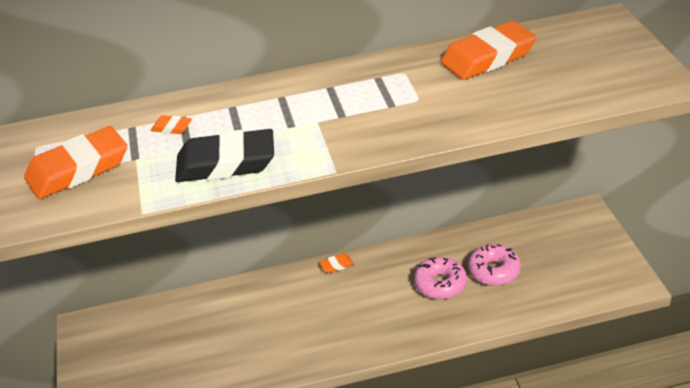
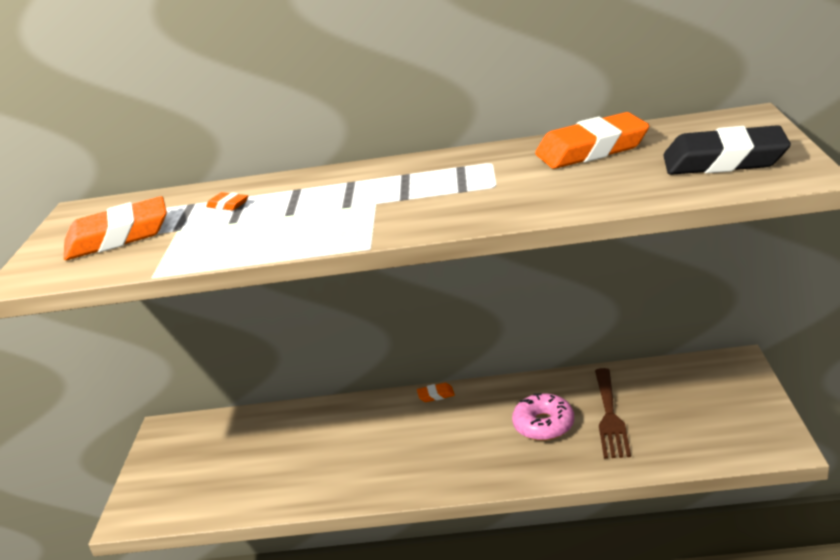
camera: 15 degrees right, 10 degrees down
black eraser [175,129,274,182] -> black eraser moved to [663,125,791,175]
pink donut [468,244,521,286] -> brown fork [595,368,631,459]

